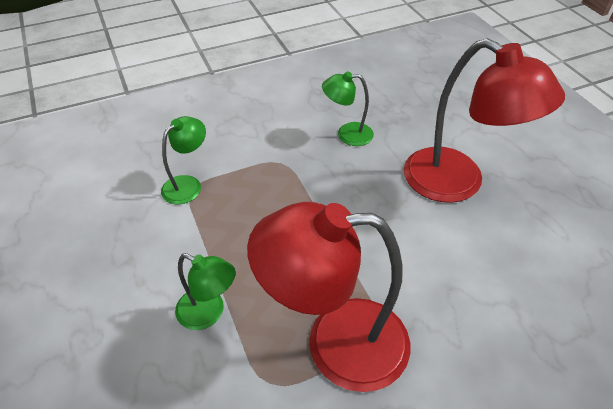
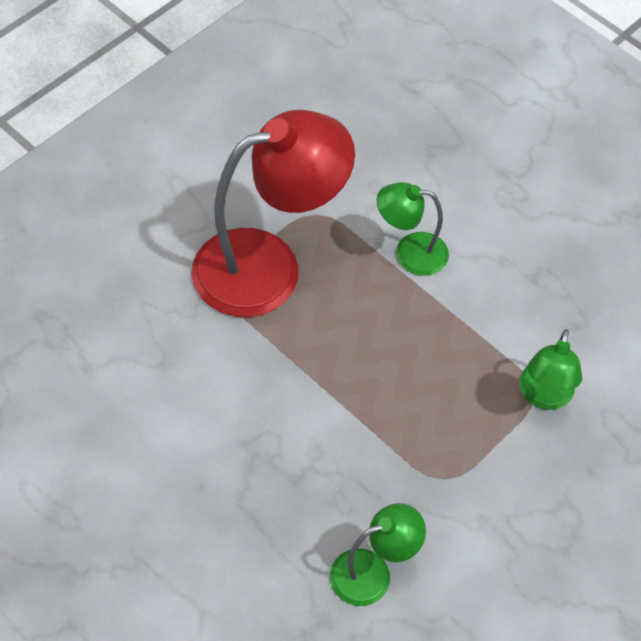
camera: 155 degrees right, 10 degrees up
red lamp [404,38,565,203] -> none

